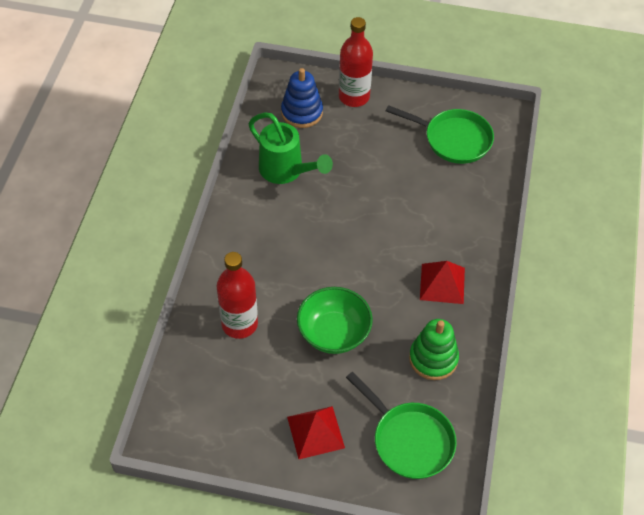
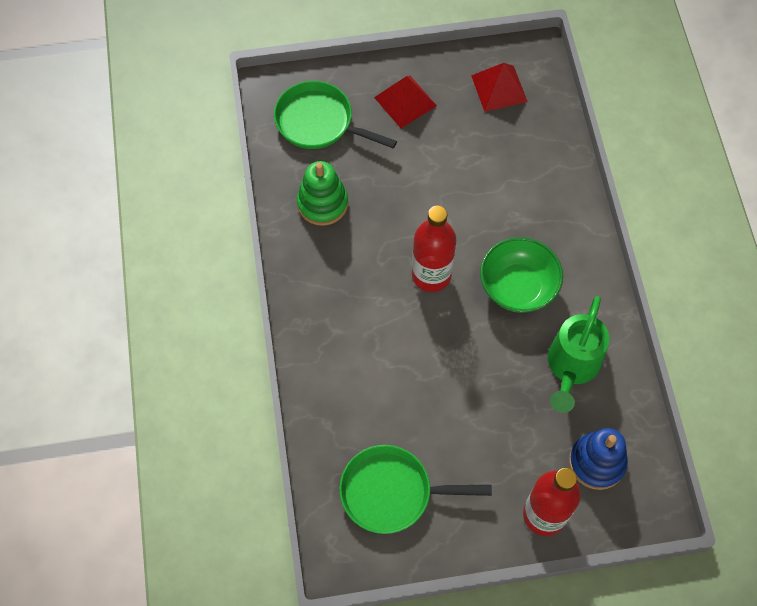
camera: 160 degrees right, 10 degrees up
red bottle [217,252,258,339] -> red bottle moved to [412,206,456,292]
green watering can [249,112,333,184] -> green watering can turned 90 degrees counterclockwise [548,296,610,413]
green bowl [297,287,373,354] -> green bowl moved to [480,237,563,313]
red pyramid [420,261,465,304] -> red pyramid moved to [471,63,528,112]

